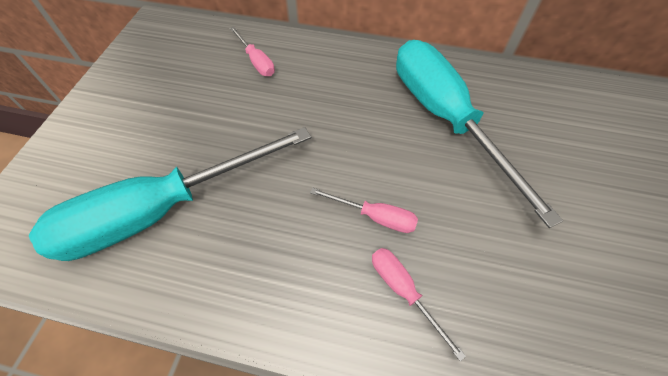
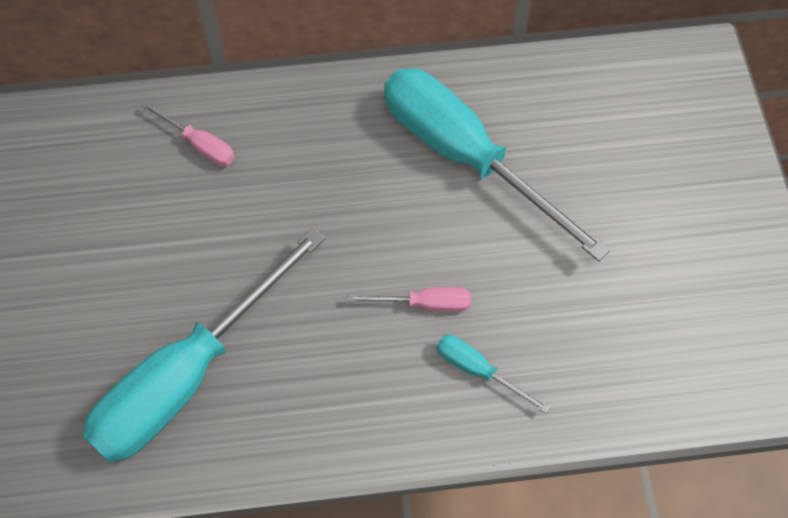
camera: 20 degrees left, 5 degrees up
pink screwdriver [372,248,466,362] -> turquoise screwdriver [437,335,550,414]

